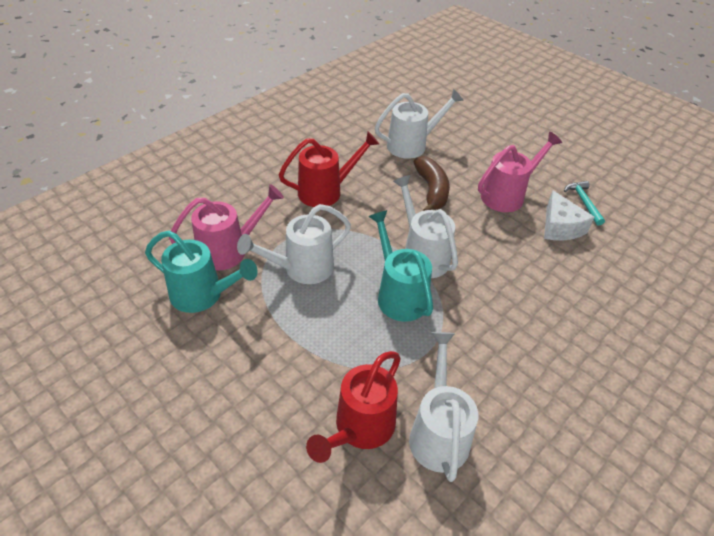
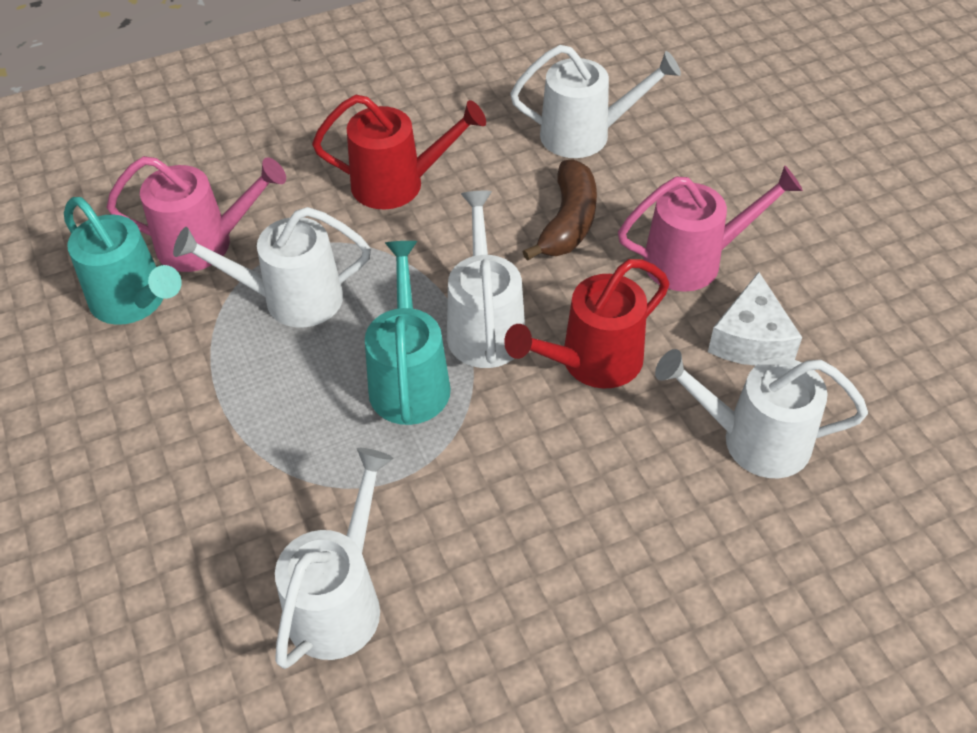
camera: 25 degrees right, 5 degrees up
red watering can [306,351,401,463] -> red watering can moved to [504,259,669,389]
turquoise hammer [564,181,605,226] -> none
none -> white watering can [655,349,868,478]

